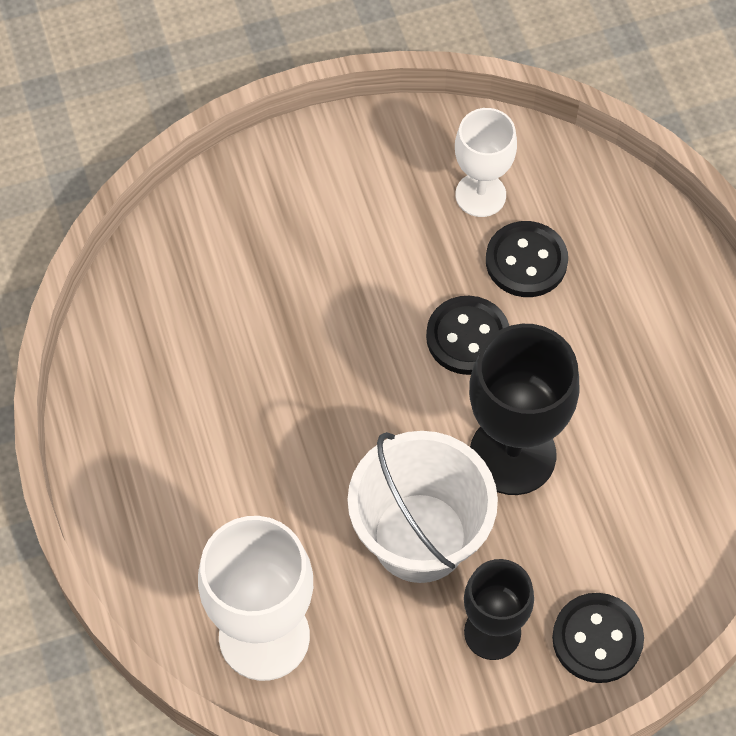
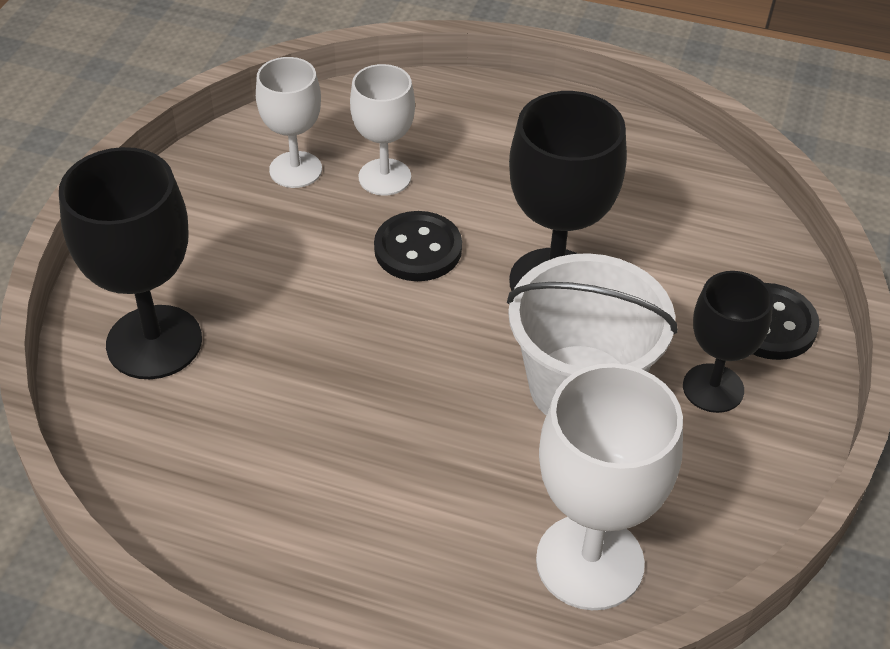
camera: 55 degrees left, 15 degrees down
black button [486,221,568,297] -> white goblet [350,64,415,196]
none -> black goblet [59,147,202,379]

